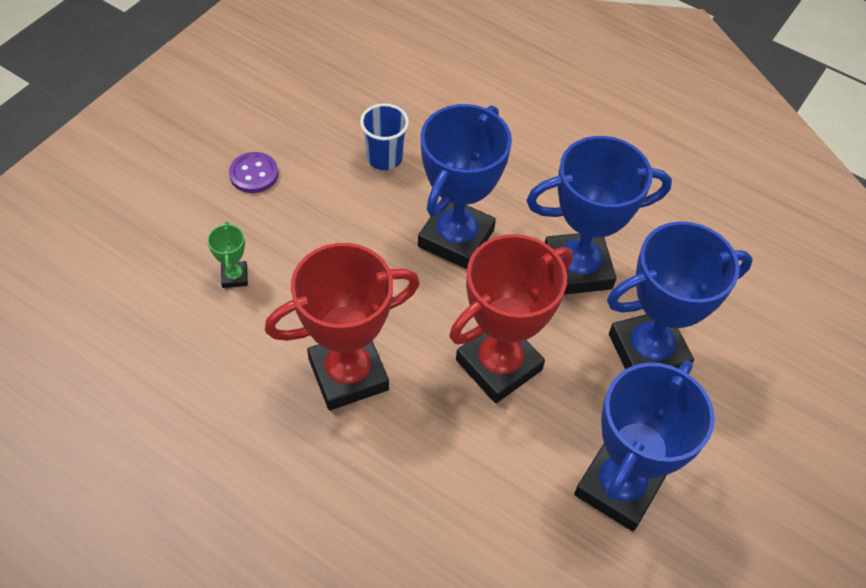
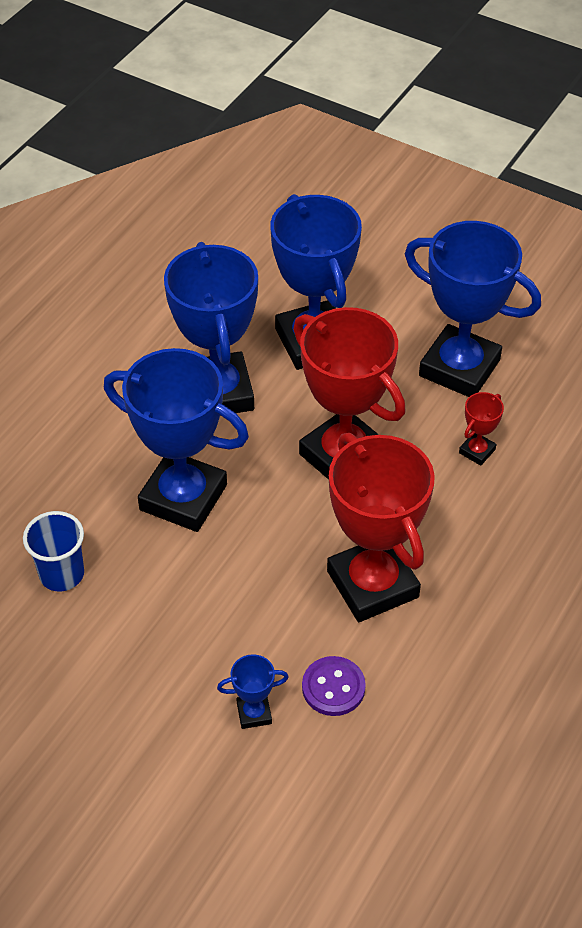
camera: 90 degrees left, 5 degrees down
green trophy [207,221,248,288] -> blue trophy [217,654,289,729]
purple button [229,152,278,193] -> purple button moved to [302,656,366,716]
none -> red trophy [459,392,504,466]

